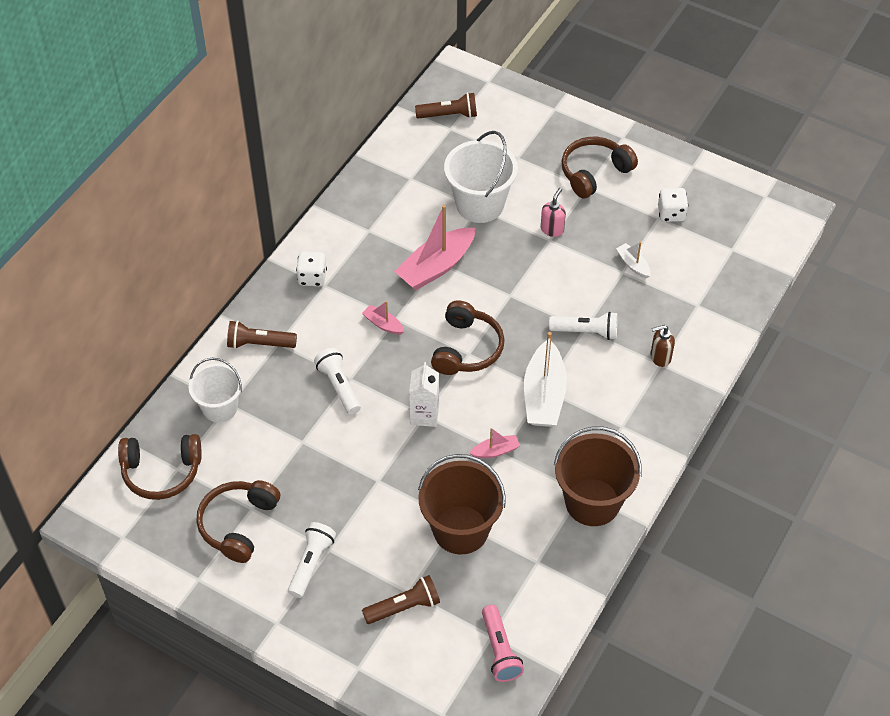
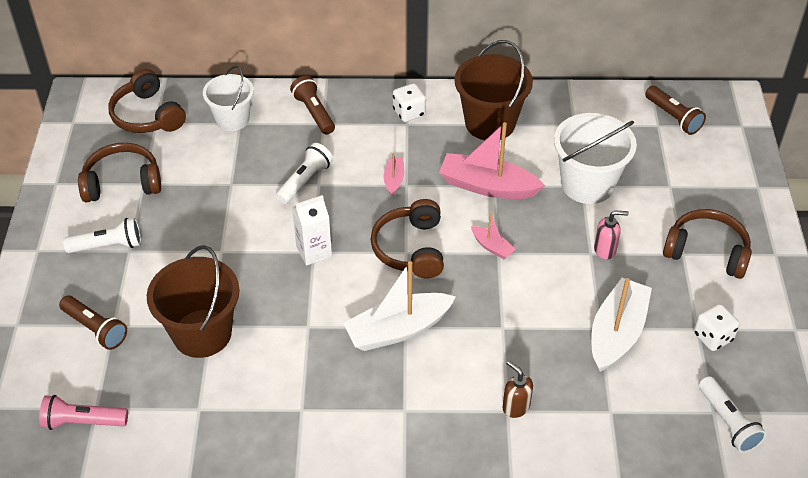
camera: 60 degrees right, 5 degrees down
brown headphones [431,300,505,375] -> brown headphones turned 105 degrees clockwise [371,199,444,279]
pink boat [470,428,520,458] -> pink boat moved to [471,214,516,259]
pink flashlight [482,605,524,682] -> pink flashlight turned 45 degrees clockwise [39,395,128,430]
white flashlight [549,312,617,340] -> white flashlight moved to [699,376,767,453]
brown bucket [554,427,642,526] -> brown bucket moved to [455,40,533,140]
white boat [616,242,651,278] -> white boat [591,278,652,372], size x2.08

